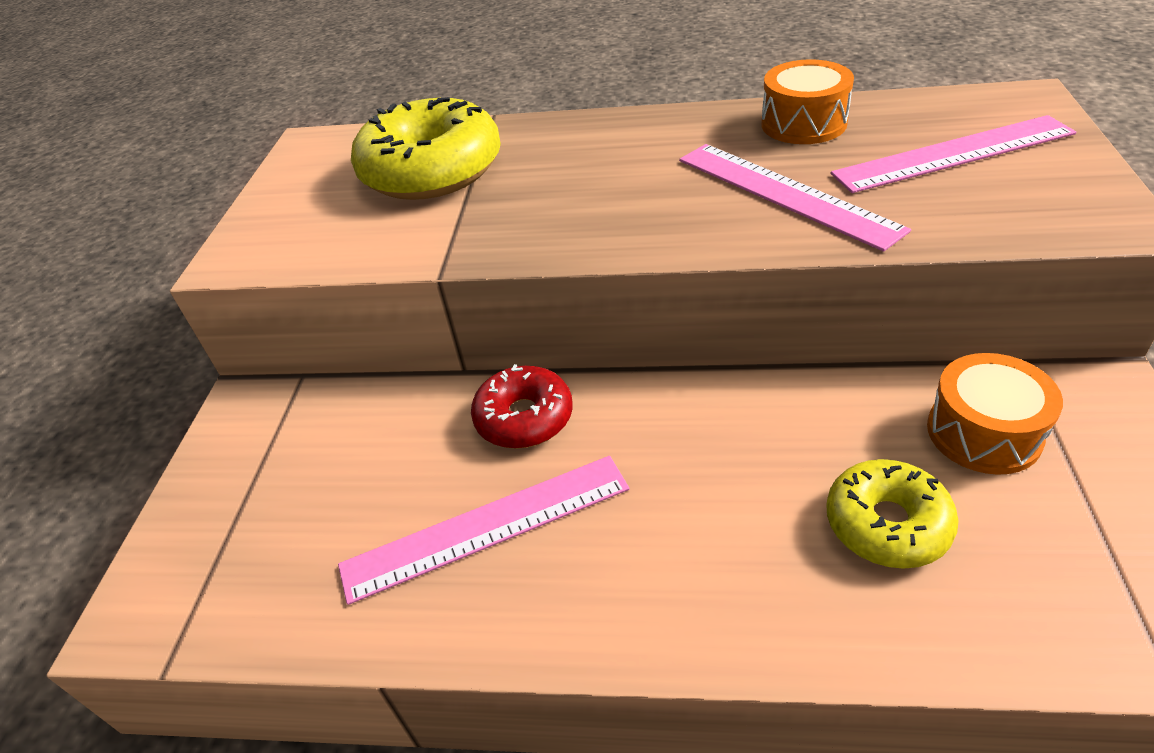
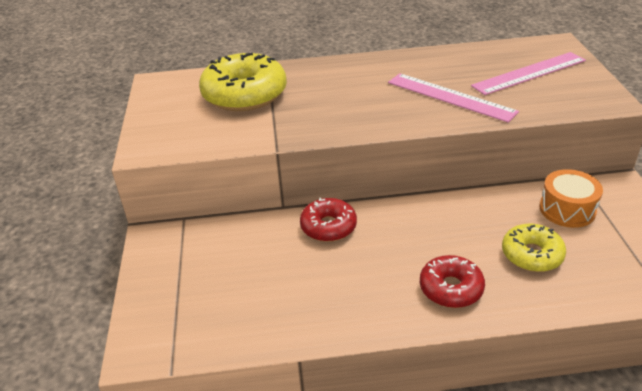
camera: 15 degrees left, 5 degrees down
pink ruler [338,456,629,605] -> none
orange drum [761,59,854,144] -> none
none -> red donut [420,255,485,308]

